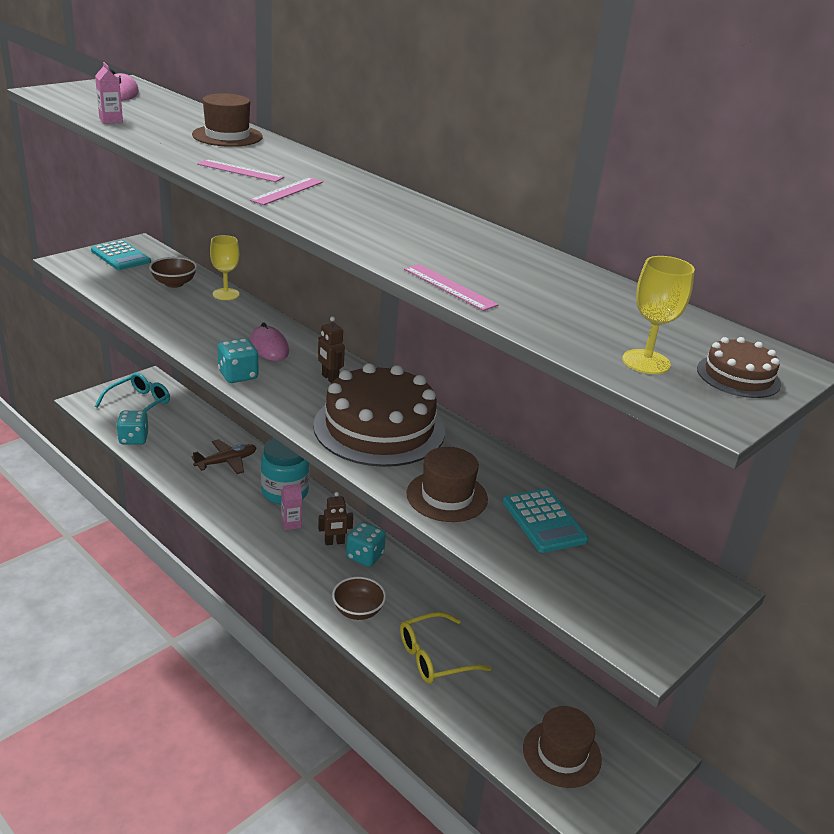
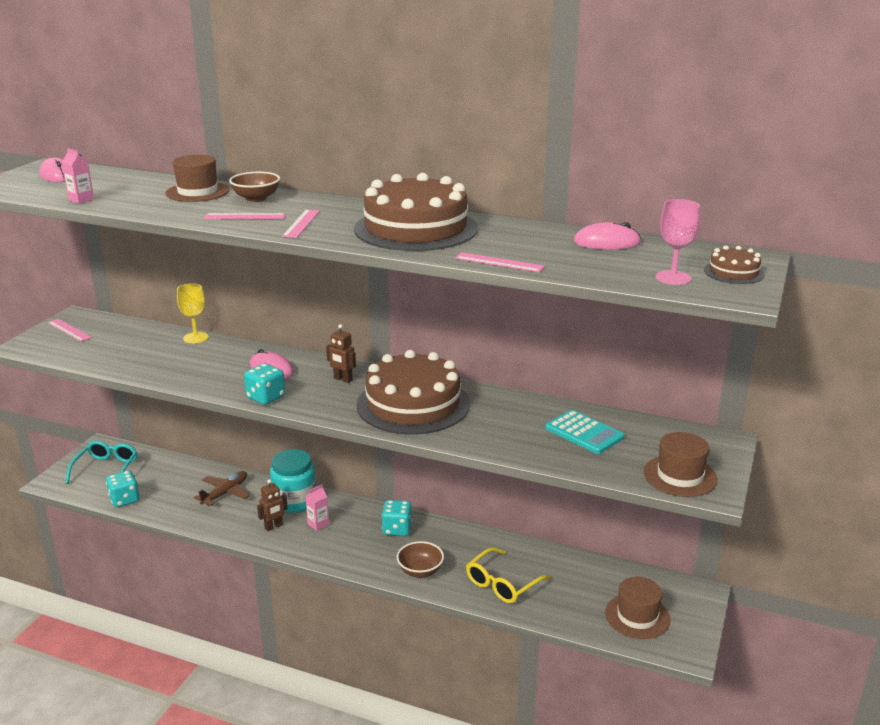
camera: 20 degrees left, 5 degrees down
turquoise calculator [91,240,151,270] -> pink ruler [47,319,92,342]
brown bowl [149,257,197,288] -> brown bowl moved to [229,172,280,202]
brown robot [318,492,353,545] -> brown robot moved to [257,479,288,531]
brown hat [407,447,488,522] -> brown hat moved to [644,432,718,497]
yellow goblet [622,256,695,374] -> pink goblet [655,199,700,285]
none -> brown cake [354,173,478,251]
none -> pink mouse [574,222,641,250]

